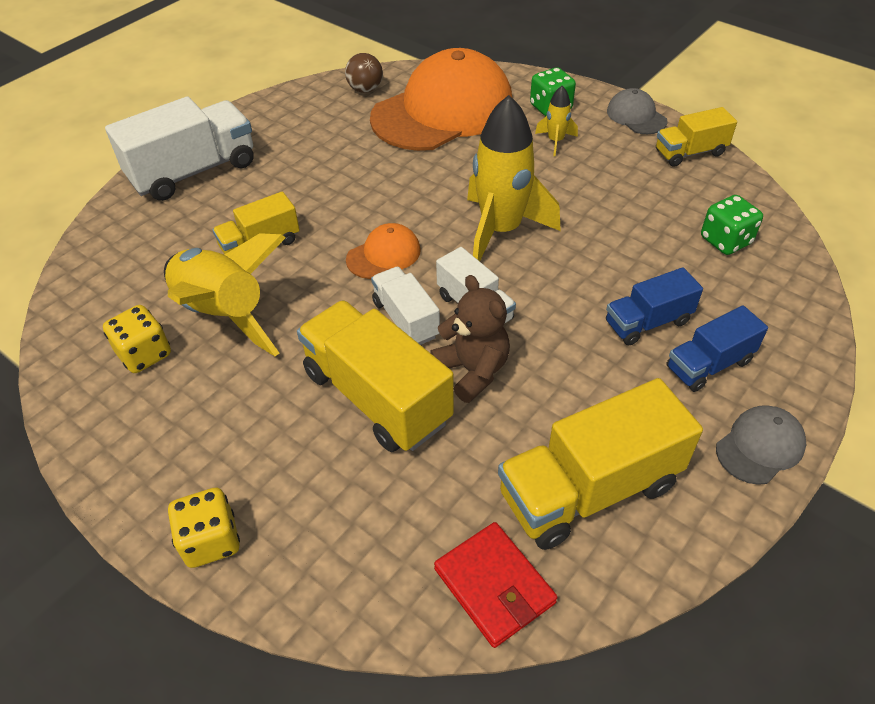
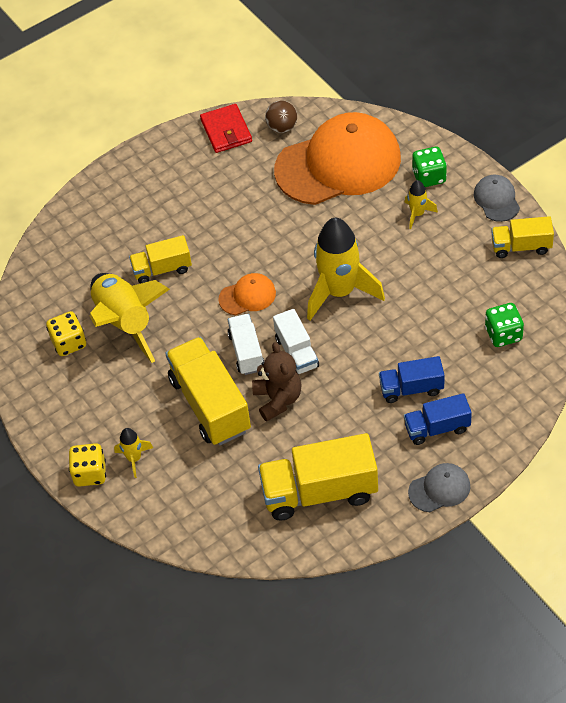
camera: 20 degrees right, 5 degrees up
white truck [105,96,254,201] -> none
red wallet [434,522,557,648] -> red wallet moved to [200,104,252,153]
none -> yellow rocket [114,428,153,478]

